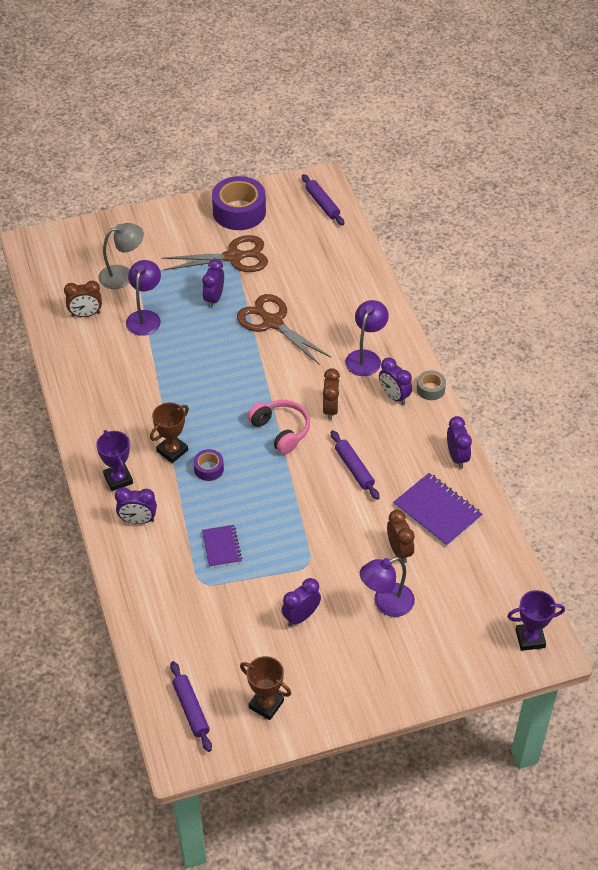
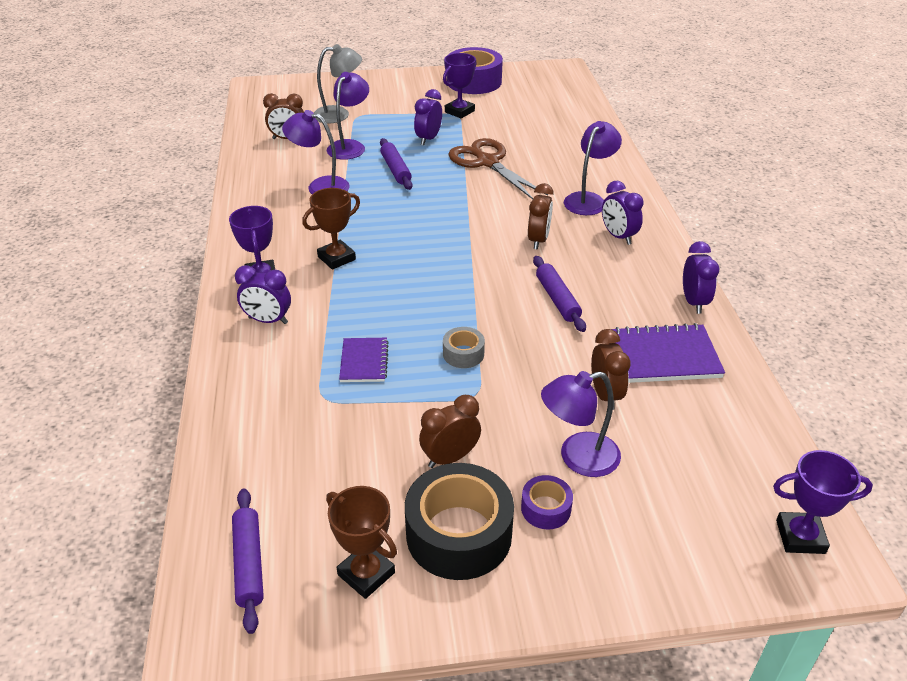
camera: 10 degrees right, 10 degrees down
brown scissors [162,235,268,272] -> purple trophy [443,53,477,118]
purple tape [193,449,224,481] -> purple tape moved to [521,475,573,529]
pink headphones [247,400,310,454] -> none
purple clock [282,578,321,626] -> brown clock [419,395,481,468]
purple rolling pin [302,174,344,225] -> purple rolling pin moved to [380,138,413,190]
purple notebook [393,473,483,547] -> purple notebook turned 60 degrees counterclockwise [612,323,725,383]
grey tape [417,370,446,400] -> grey tape moved to [443,327,485,368]
none -> purple lamp [282,110,350,194]
none -> black tape [405,463,514,580]

